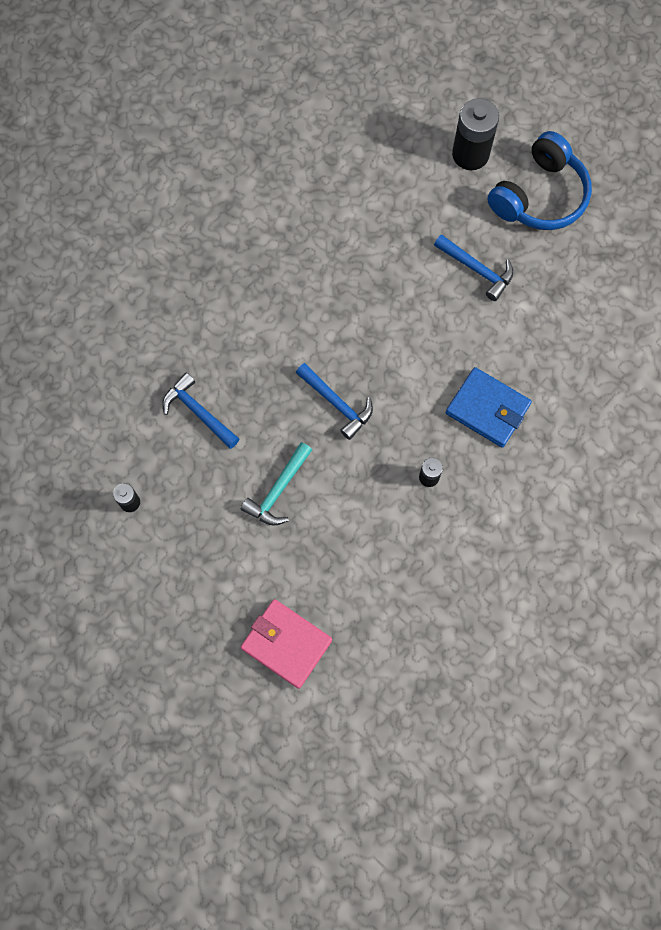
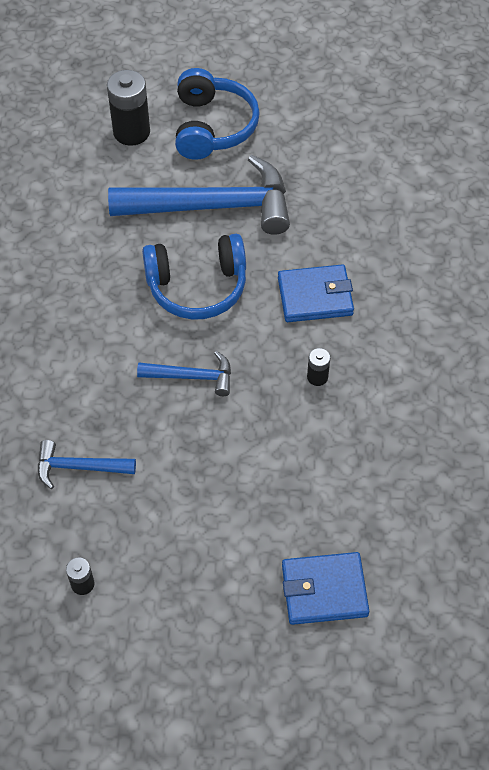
camera: 40 degrees left, 15 degrees down
turquoise hammer [241,442,312,526] -> none
pink wallet [241,599,332,689] -> blue wallet [282,552,369,625]
blue hammer [434,234,513,301] -> blue hammer [108,155,290,235], size x2.07
none -> blue headphones [142,234,246,320]

